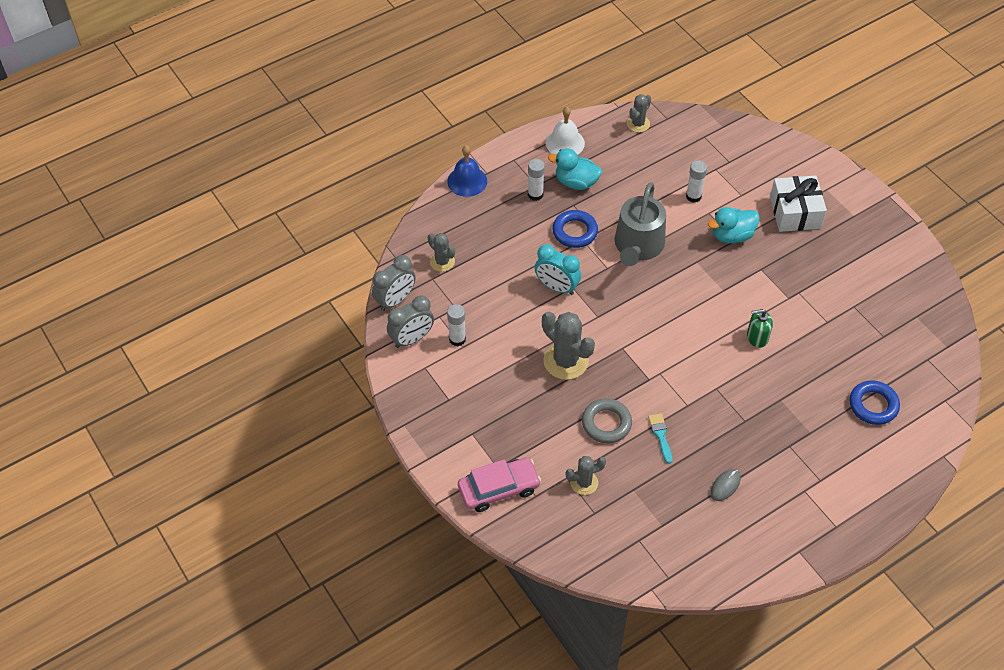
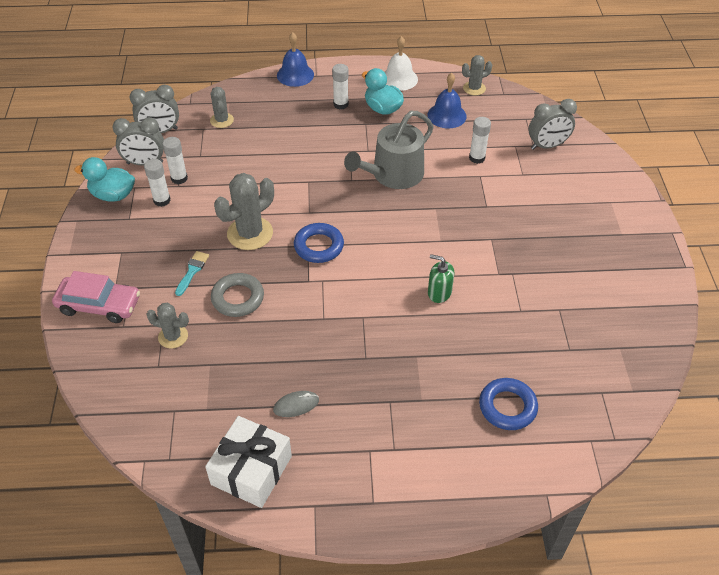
camera: 30 degrees right, 5 degrees down
turquoise clock [535,244,581,295] -> none
grey cactus [542,312,595,380] -> grey cactus turned 60 degrees clockwise [214,173,274,250]
blue ring [552,210,598,248] -> blue ring moved to [294,223,344,263]
turquoise brush [648,413,672,464] -> turquoise brush moved to [175,251,209,296]
turquoise duck [708,207,760,243] -> turquoise duck moved to [74,157,135,202]
white gift [770,175,827,232] -> white gift moved to [205,416,292,508]
none -> white glue stick [144,159,171,207]
none -> blue bell [427,73,467,129]
none -> grey clock [529,99,577,150]

